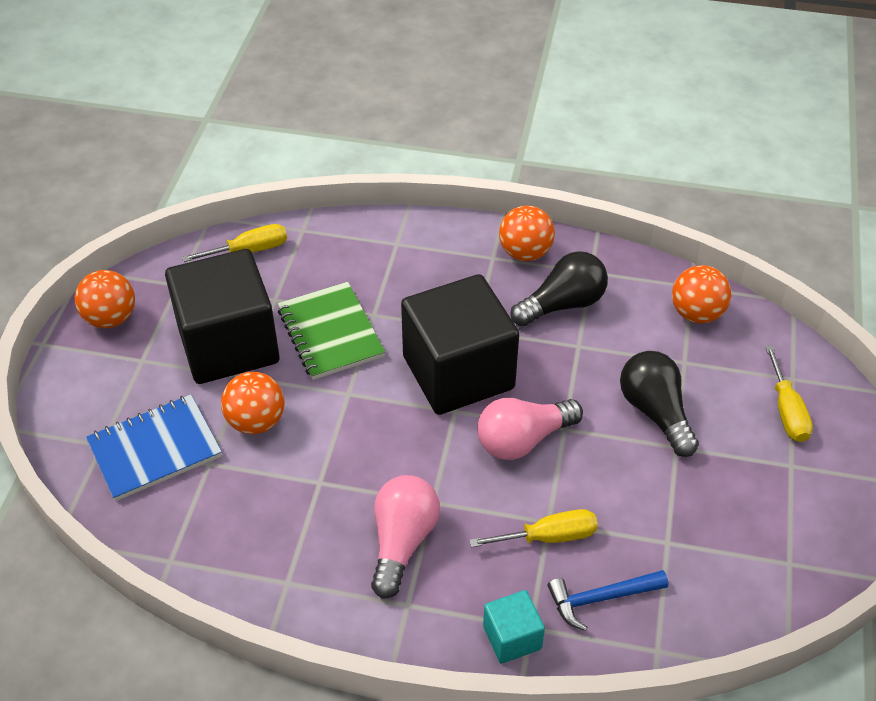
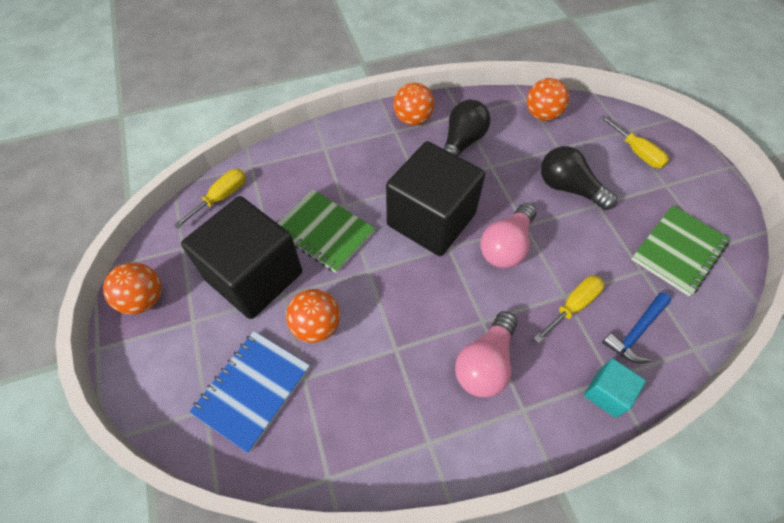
camera: 30 degrees left, 10 degrees up
pink light bulb [371,475,440,599] -> pink light bulb turned 135 degrees counterclockwise [455,311,517,397]
none -> green notebook [631,205,730,296]

